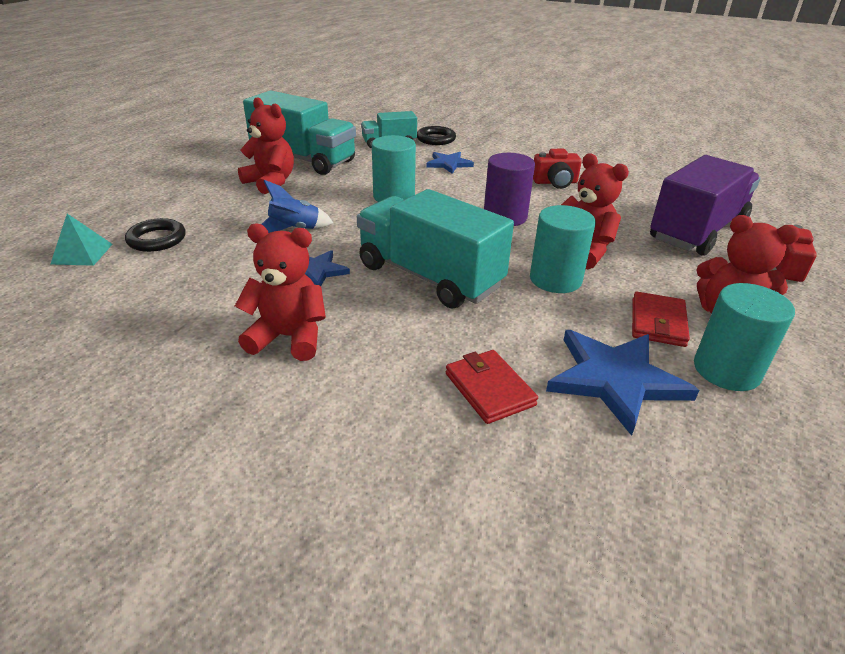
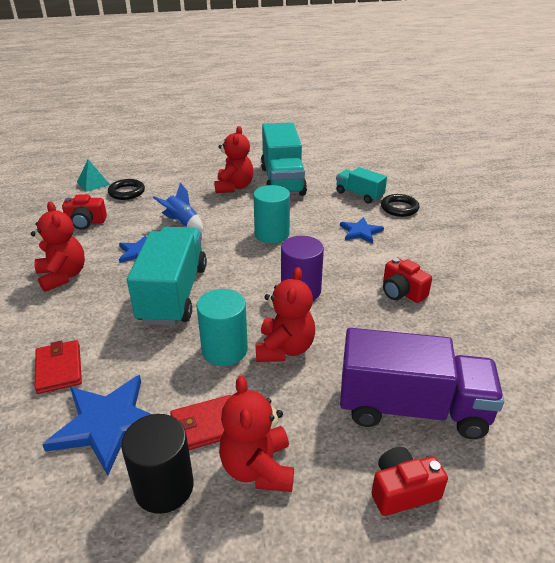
camera: 55 degrees right, 0 degrees up
red wallet [446,350,538,424] -> red wallet turned 45 degrees counterclockwise [34,340,82,394]
turquoise cylinder [694,283,795,391] -> black cylinder [121,414,194,514]
none -> red camera [62,194,107,230]

